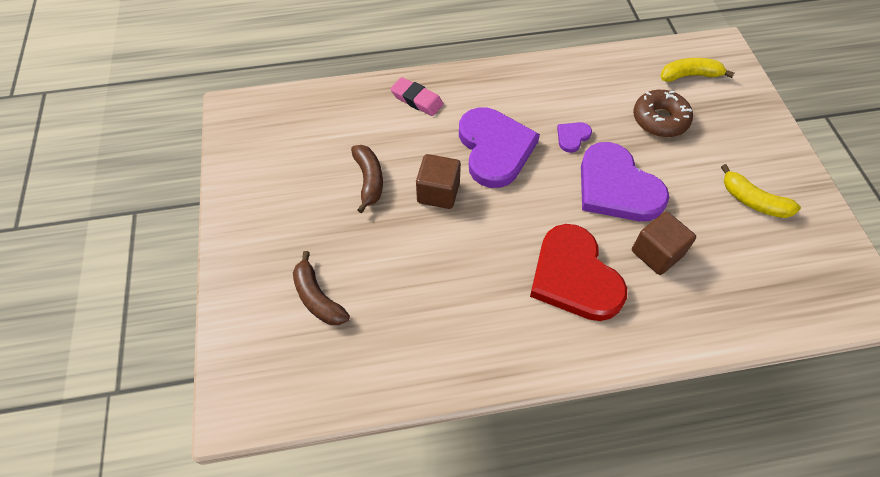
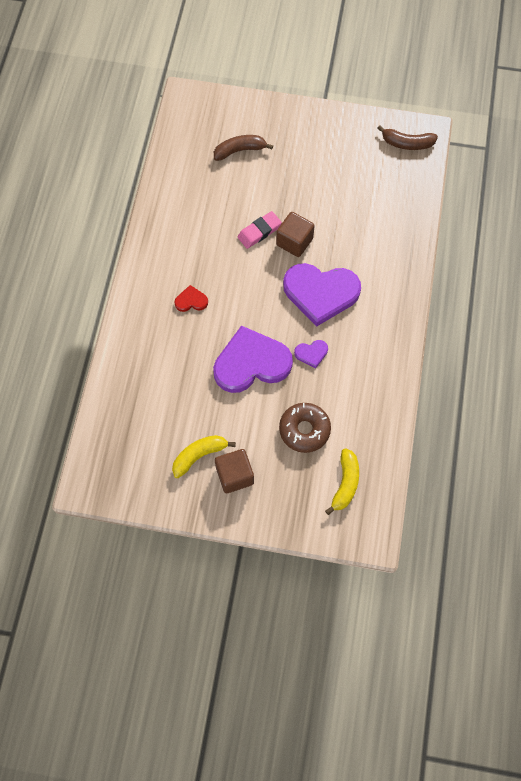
camera: 110 degrees right, 10 degrees up
brown banana [351,145,383,213] -> brown banana moved to [377,125,438,150]
pink eraser [391,77,444,116] -> pink eraser moved to [238,211,282,249]
red heart [530,224,627,321] -> red heart [174,285,208,312], size x0.43
purple heart [557,122,592,153] -> purple heart turned 105 degrees clockwise [294,340,328,368]
brown cube [632,212,696,275] -> brown cube moved to [215,449,254,493]

